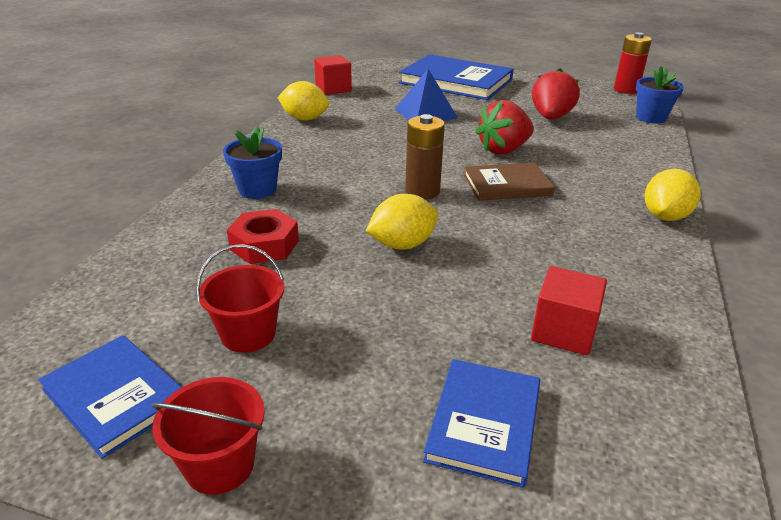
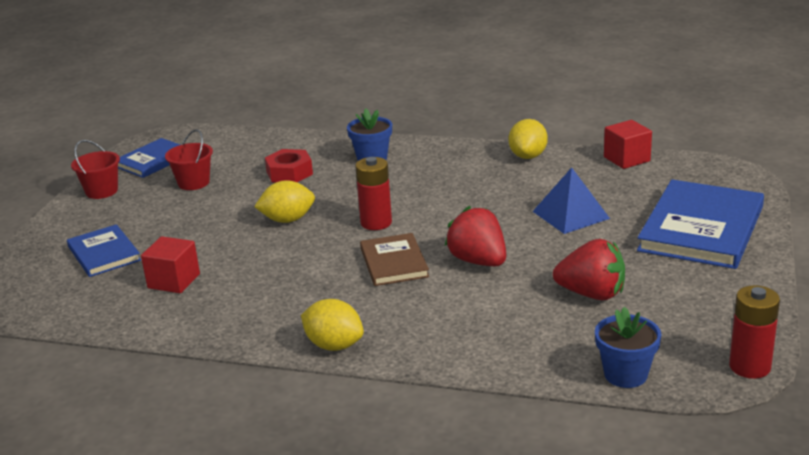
camera: 90 degrees right, 5 degrees down
yellow lemon [366,194,438,250] -> yellow lemon turned 75 degrees counterclockwise [254,180,315,223]
brown battery [405,114,445,199] -> red battery [355,157,392,230]
blue book [423,359,540,488] -> blue book turned 45 degrees clockwise [67,224,141,277]

